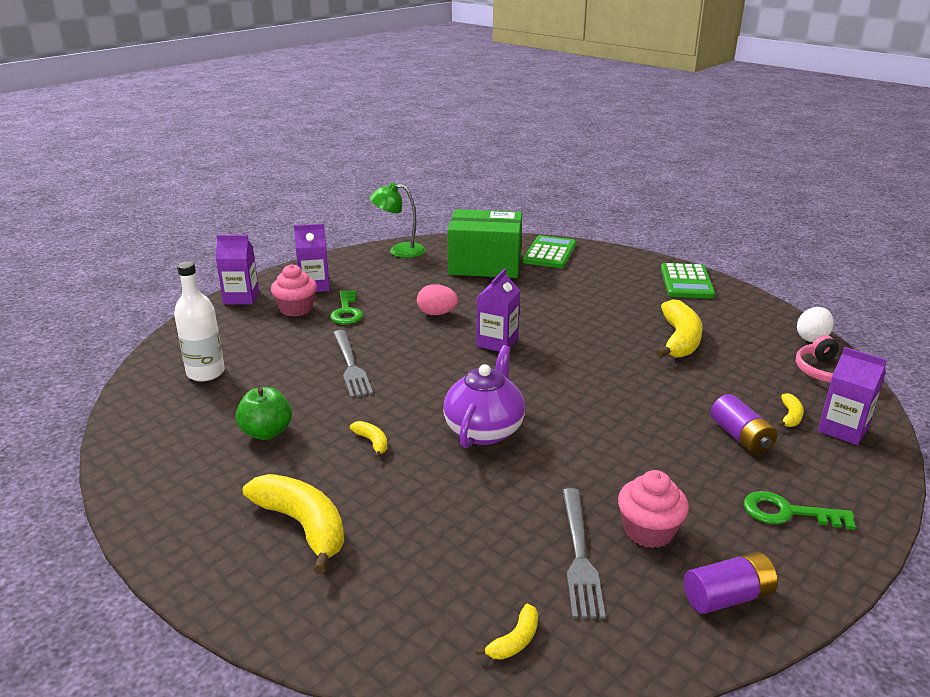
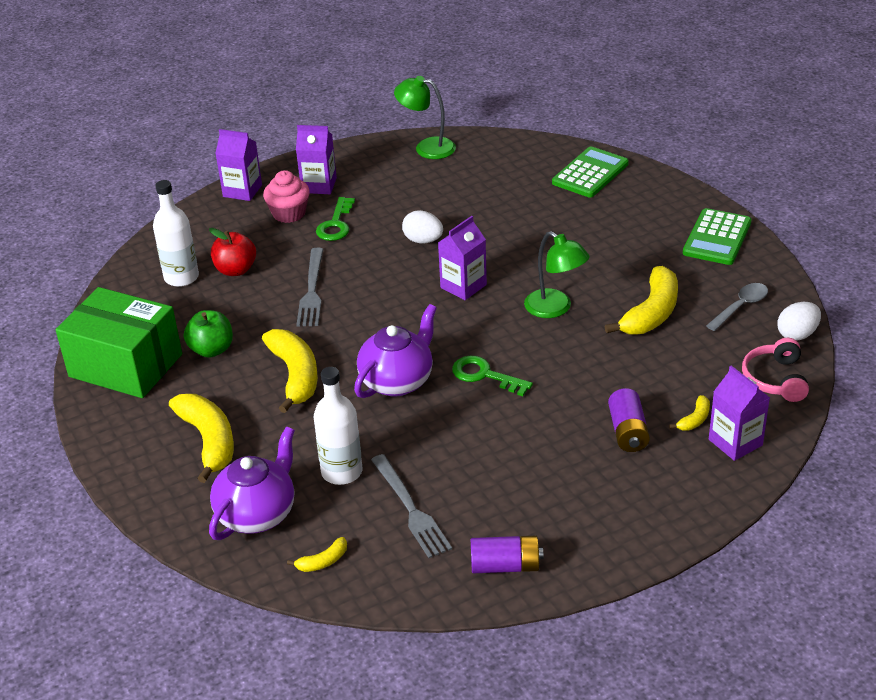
camera: 20 degrees right, 10 degrees up
yellow banana [350,421,387,458] -> yellow banana [262,329,318,413], size x2.17
pink egg [417,284,458,315] -> white egg [402,210,443,244]
green box [448,209,522,278] -> green box moved to [55,287,182,398]
grey fork [562,488,606,619] -> grey fork turned 45 degrees counterclockwise [371,454,452,558]
pink cupcake [618,470,689,548] -> none
green key [744,491,856,530] -> green key moved to [452,356,533,396]
none -> red apple [209,228,256,276]
none -> purple teapot [209,426,295,540]
none -> white bottle [314,367,362,485]
none -> green lamp [524,231,590,318]
none -> grey spoon [706,283,768,331]

